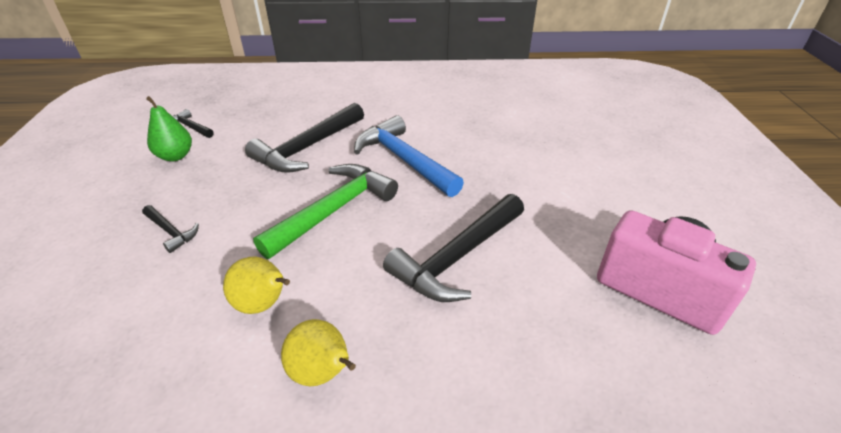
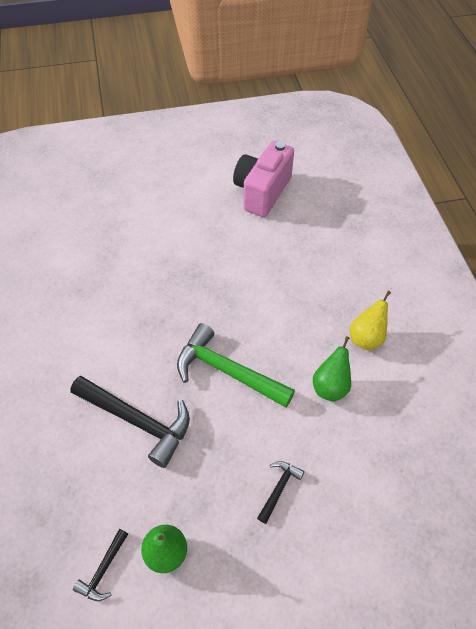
camera: 100 degrees left, 15 degrees up
yellow pear [223,257,290,314] -> green pear [313,336,351,401]
blue hammer [354,115,464,197] -> none
black hammer [383,194,524,302] -> none

